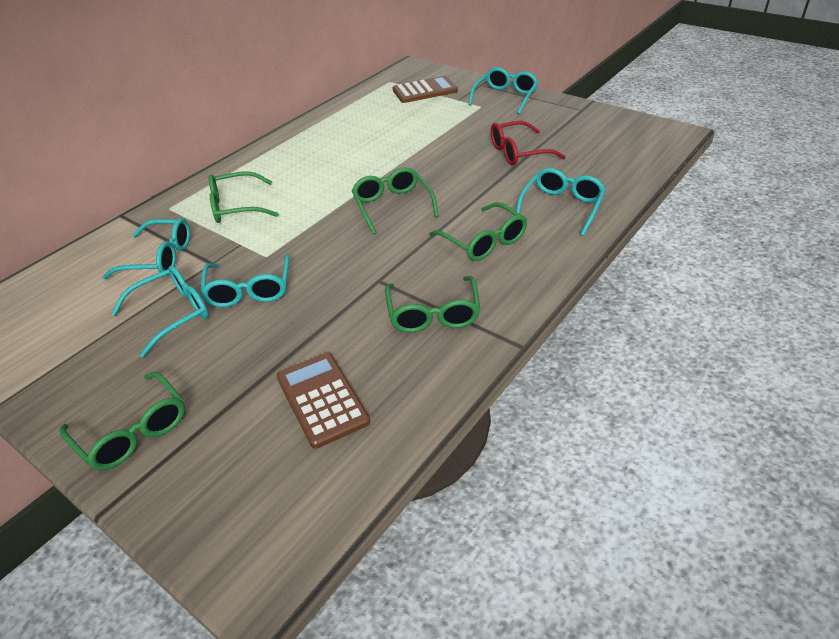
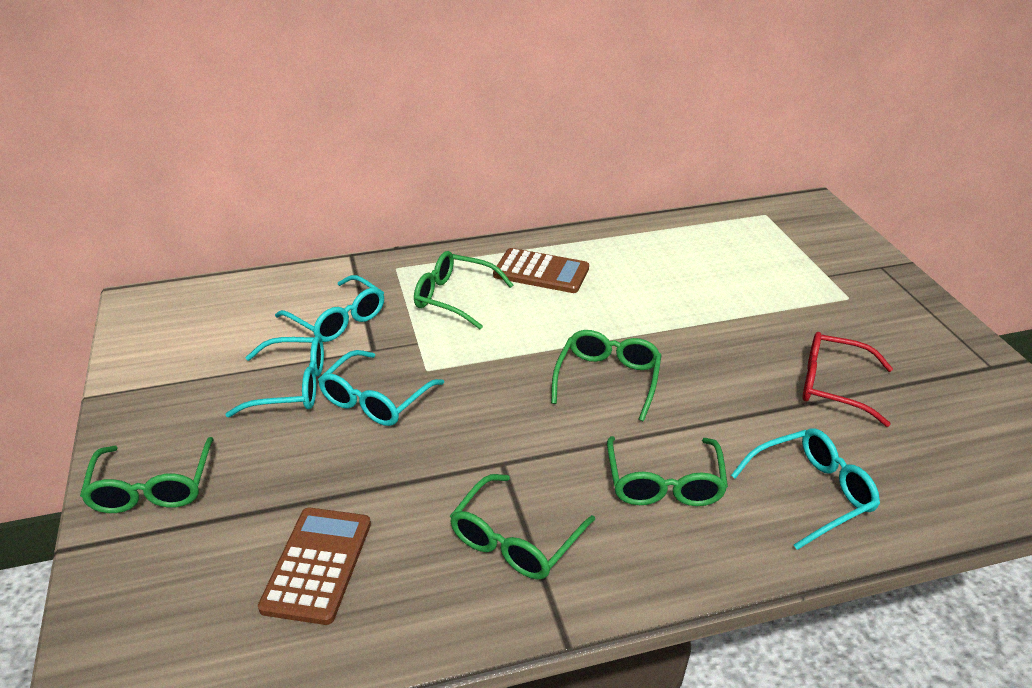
camera: 35 degrees right, 5 degrees down
brown calculator [392,76,458,103] -> brown calculator moved to [493,248,589,293]
turquoise glasses [468,67,539,114] -> none

